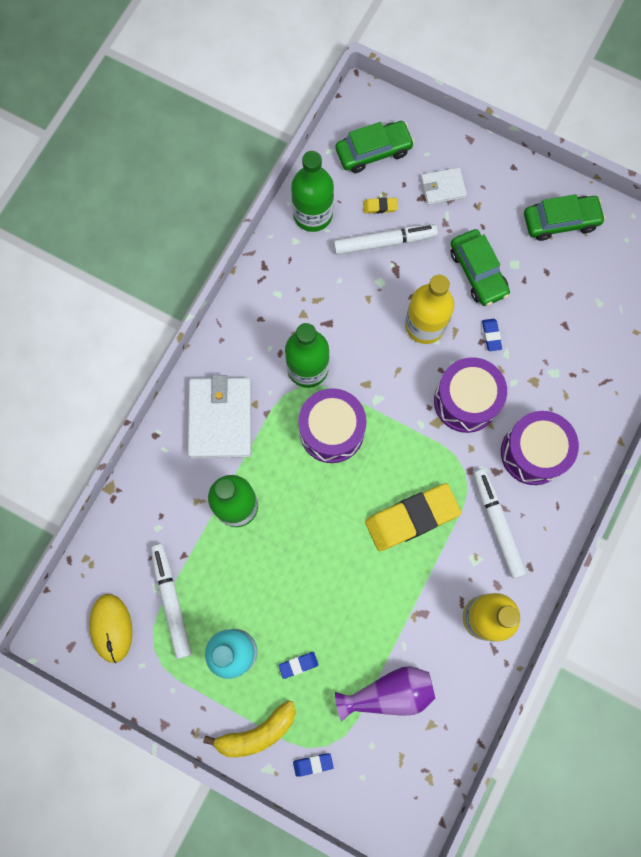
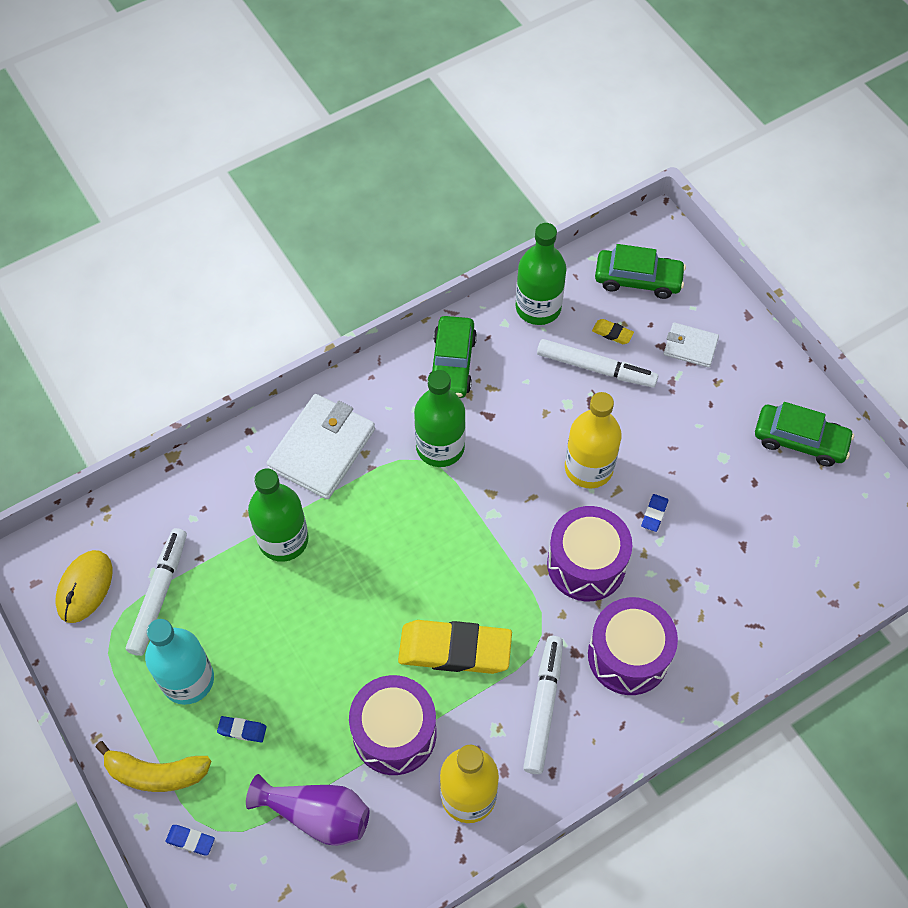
camera: 30 degrees right, 15 degrees down
purple drum [298,388,367,463] -> purple drum moved to [349,675,437,775]
green car [451,229,510,306] -> green car moved to [429,316,477,398]

